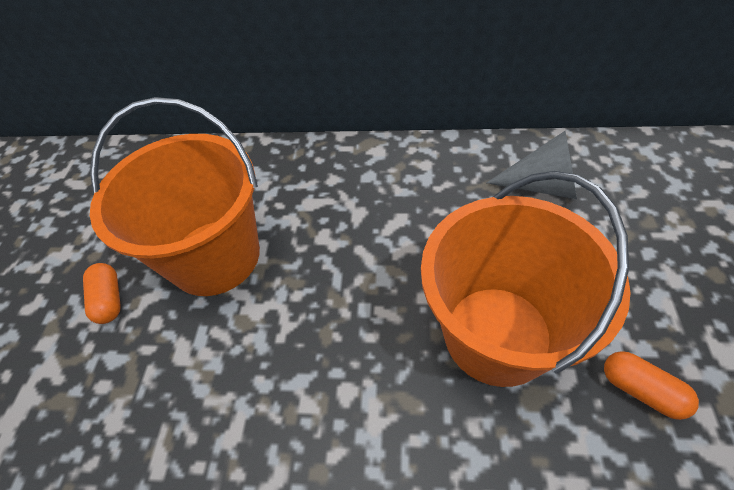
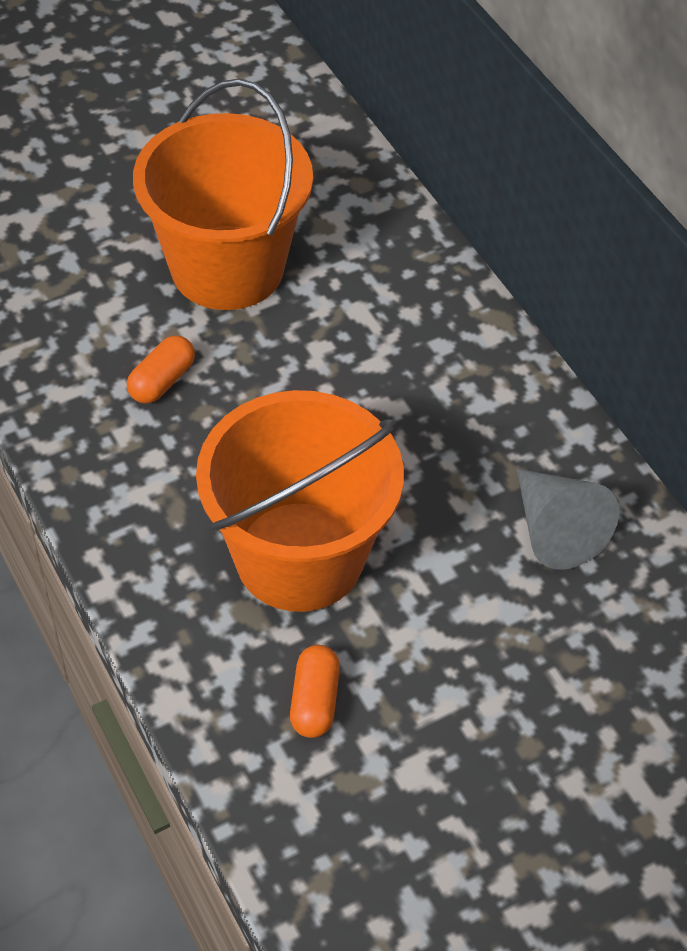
camera: 50 degrees right, 0 degrees up
orange capsule [83,263,121,324] -> orange capsule moved to [127,335,195,404]

